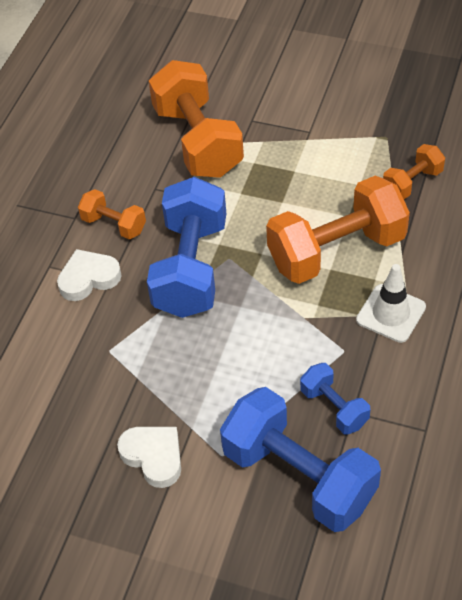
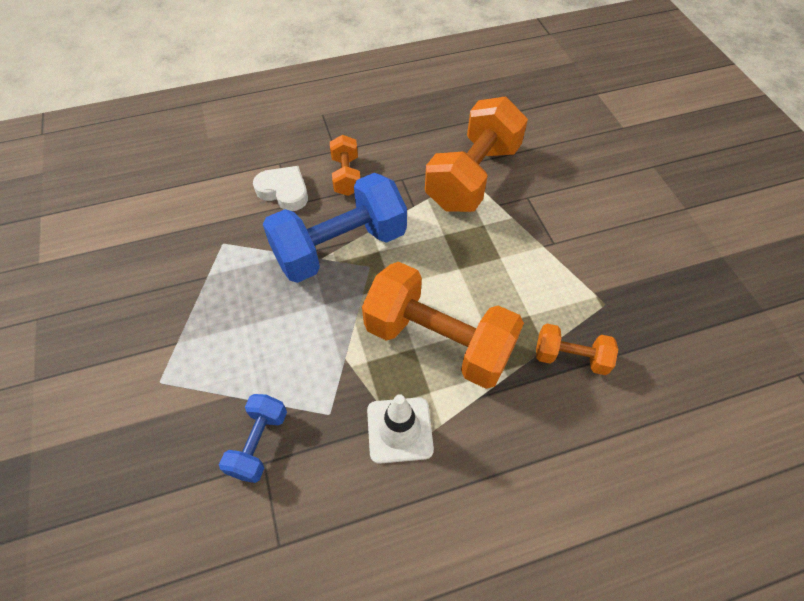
camera: 50 degrees right, 5 degrees up
white heart [117,427,181,488] -> none
blue dumbbell [220,387,381,532] -> none

